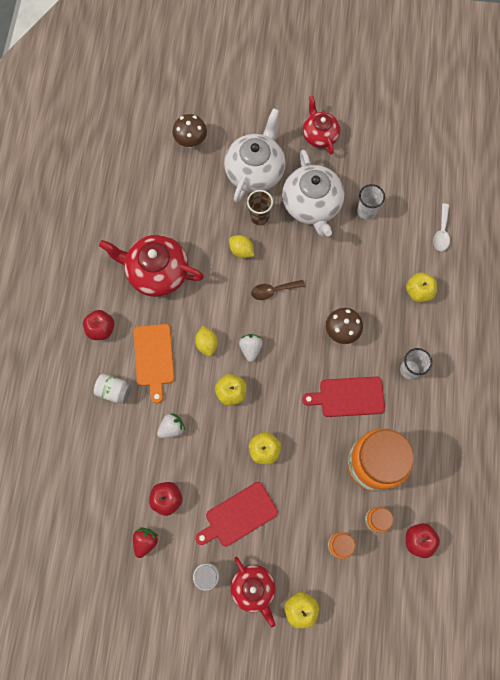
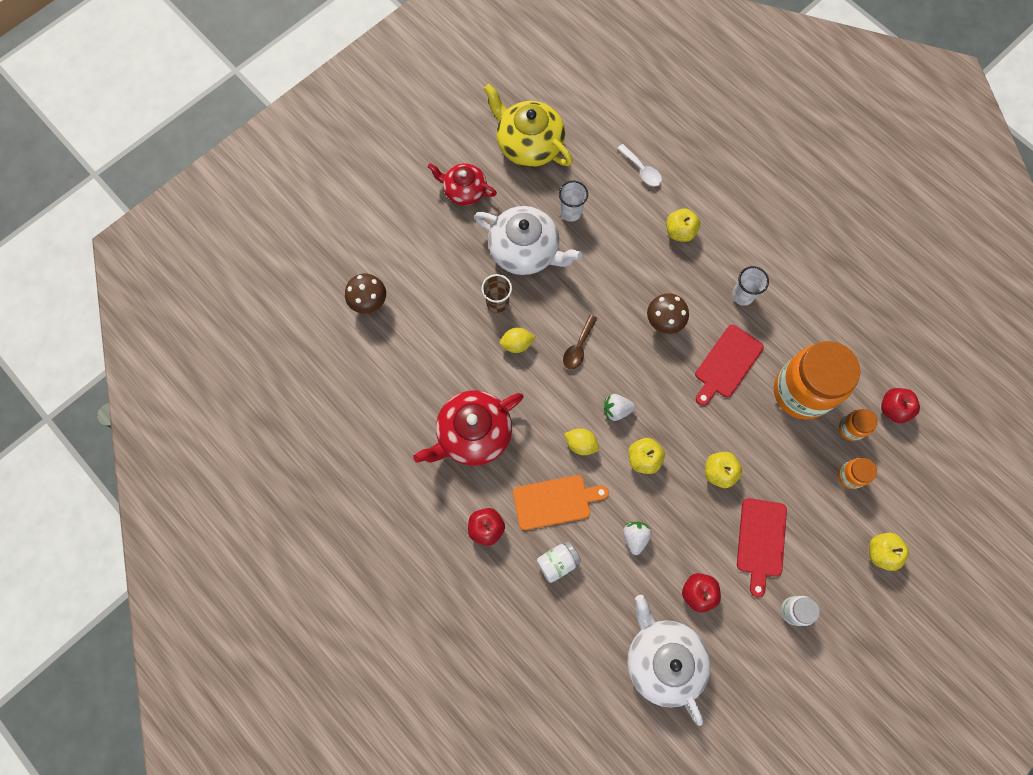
camera: 50 degrees left, 0 degrees up
red strawberry [133,527,158,558] -> none
orange cutting board [134,324,175,403] -> orange cutting board turned 45 degrees counterclockwise [513,475,609,530]
white teapot [224,108,286,203] -> white teapot moved to [627,595,711,726]
red teapot [231,557,276,627] -> none
white strawberry [239,334,263,362] -> white strawberry turned 45 degrees counterclockwise [604,394,635,421]
none -> yellow teapot [483,84,573,167]

